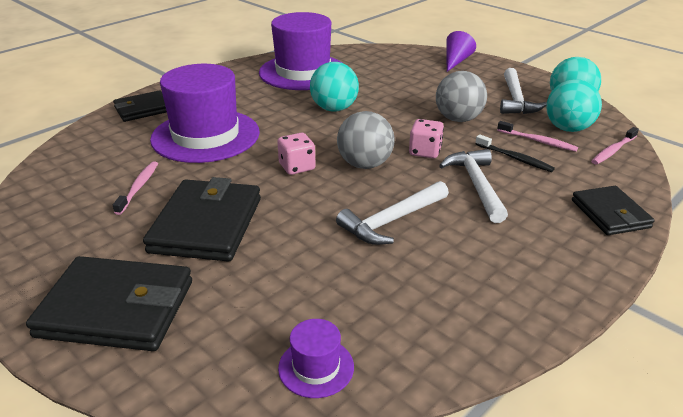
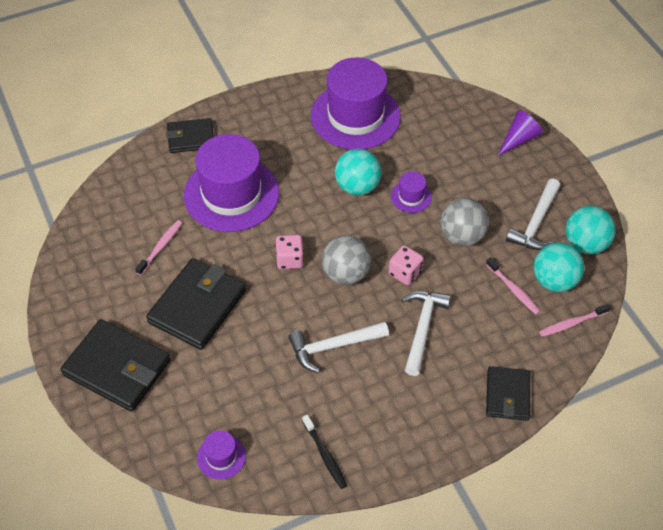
camera: 20 degrees right, 20 degrees up
black toothbrush [475,134,555,172] -> black toothbrush moved to [302,415,347,489]
none -> purple hat [391,171,432,213]

